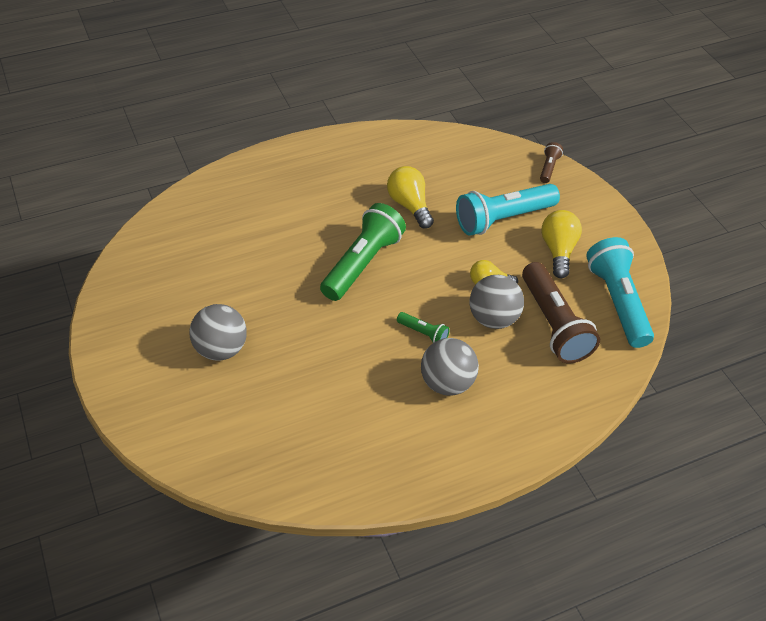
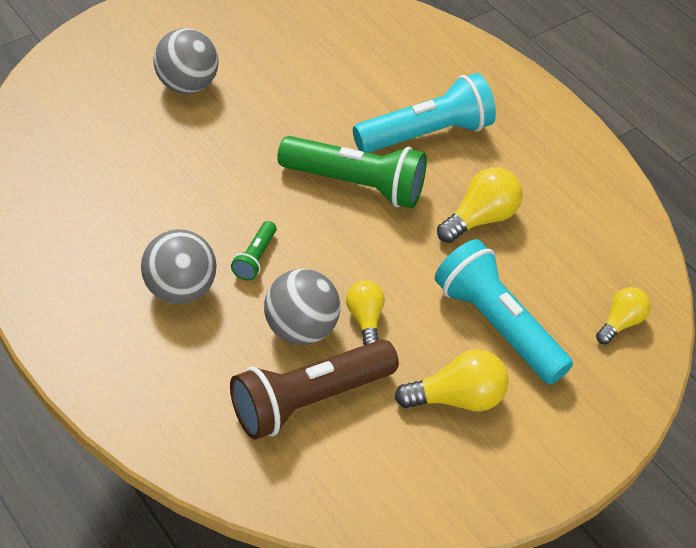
camera: 75 degrees right, 0 degrees up
brown flashlight [540,142,563,183] -> none
turquoise flashlight [586,237,654,348] -> turquoise flashlight moved to [353,73,496,153]
none -> yellow light bulb [596,287,651,345]

